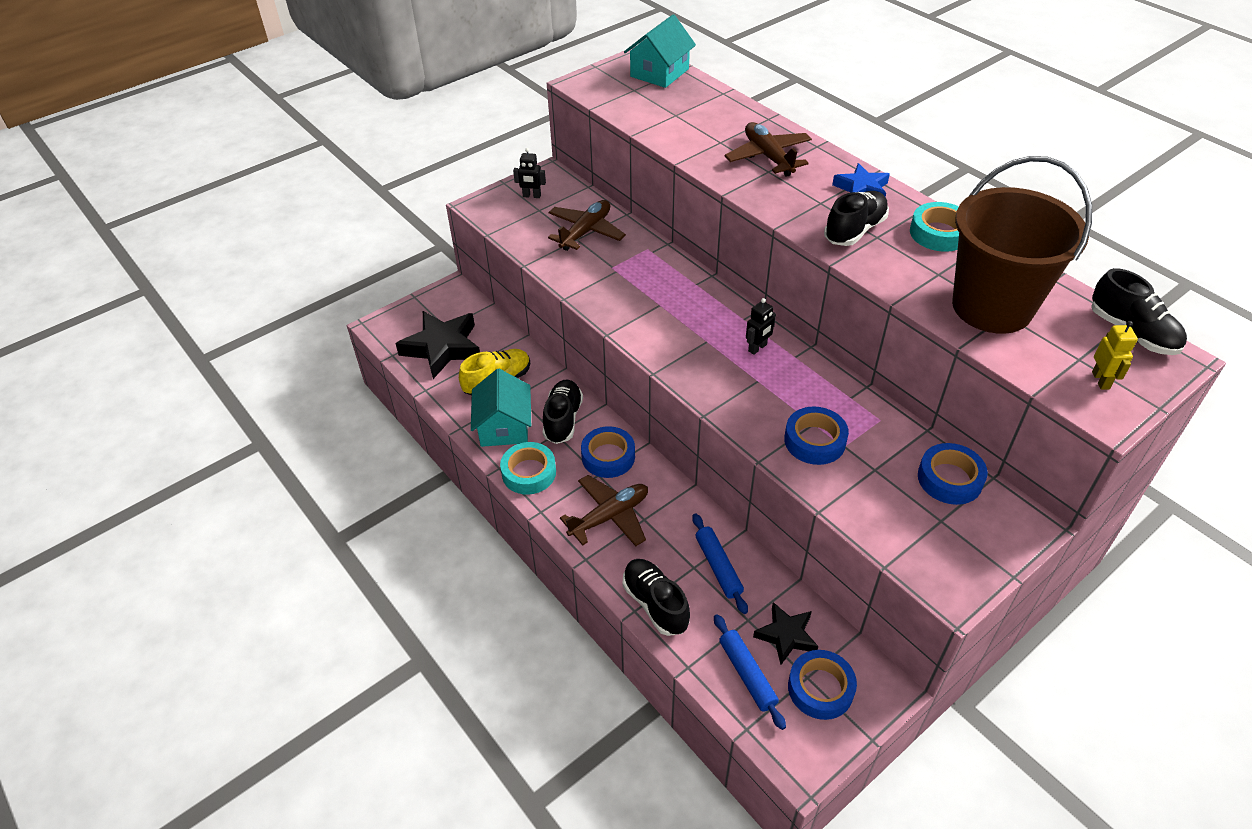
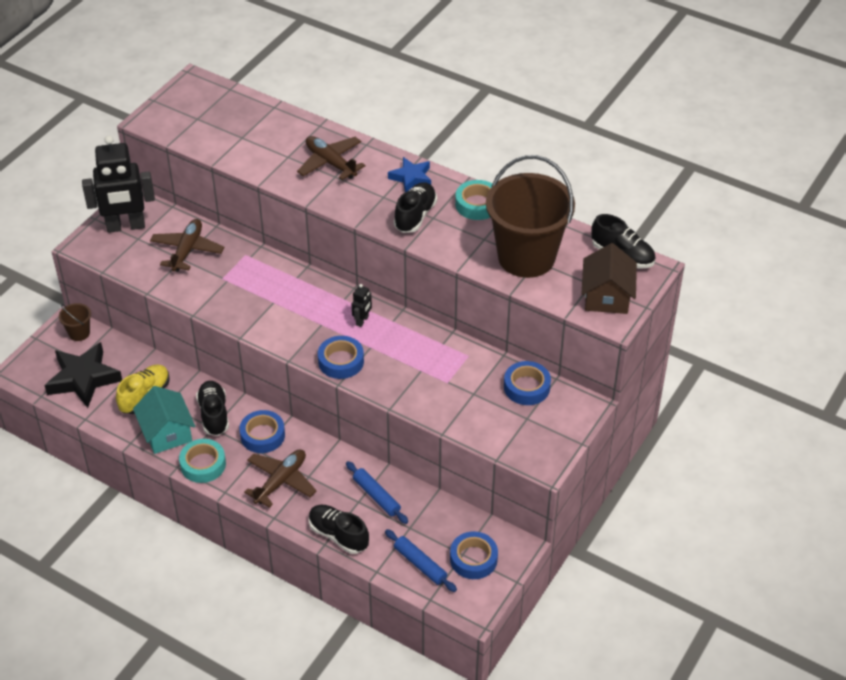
camera: 20 degrees left, 0 degrees up
black robot [513,148,546,198] -> black robot [82,135,155,233], size x2.37
turquoise house [624,14,696,88] -> none
black star [753,602,818,665] -> none
blue tape [784,407,849,465] -> blue tape moved to [318,336,364,379]
yellow robot [1092,321,1138,390] -> brown house [582,243,637,314]
none -> brown bucket [59,303,91,341]

